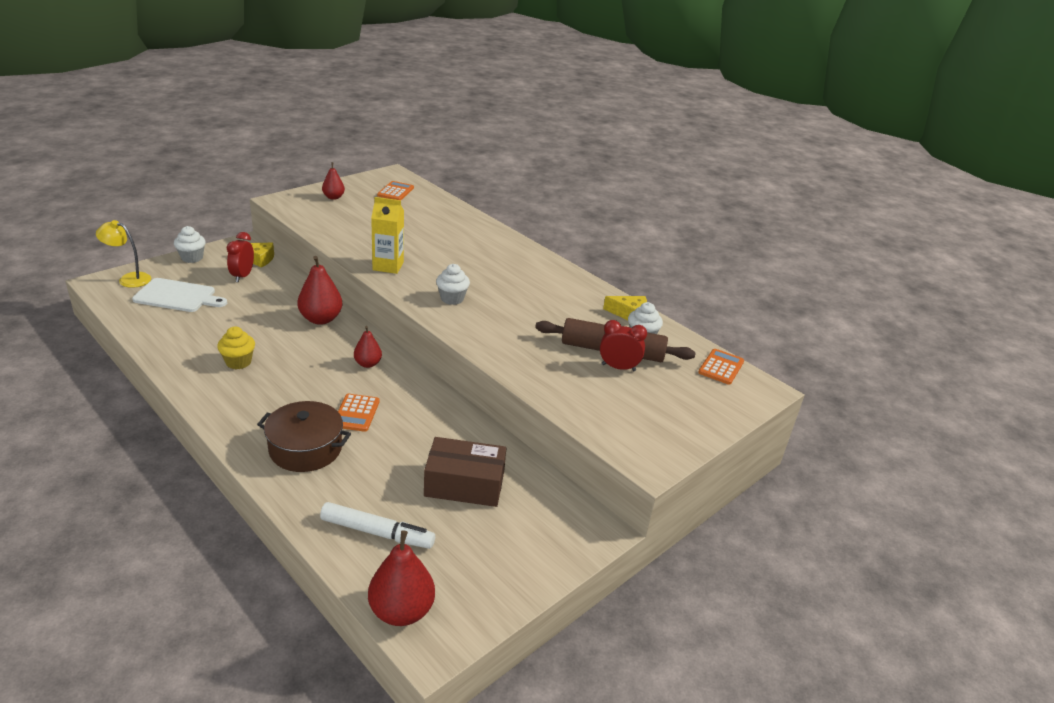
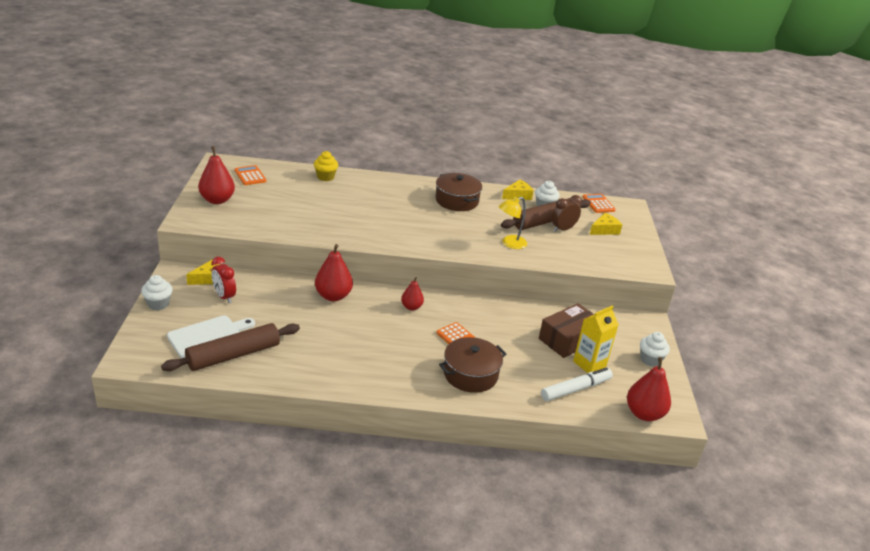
camera: 45 degrees left, 0 degrees up
yellow lamp [96,220,151,288] -> yellow lamp moved to [499,197,527,249]
yellow cupcake [217,327,255,369] -> yellow cupcake moved to [314,151,338,181]
red pear [322,162,345,200] -> red pear [198,146,235,204], size x1.68
yellow carton [371,197,404,274] -> yellow carton moved to [573,305,619,373]
white cupcake [436,264,470,305] -> white cupcake moved to [640,332,670,367]
red clock [600,320,647,371] -> brown clock [552,195,582,232]
none -> brown rolling pin [161,323,300,371]
none -> brown pot [435,173,482,211]
none -> yellow cheese [590,213,622,235]

